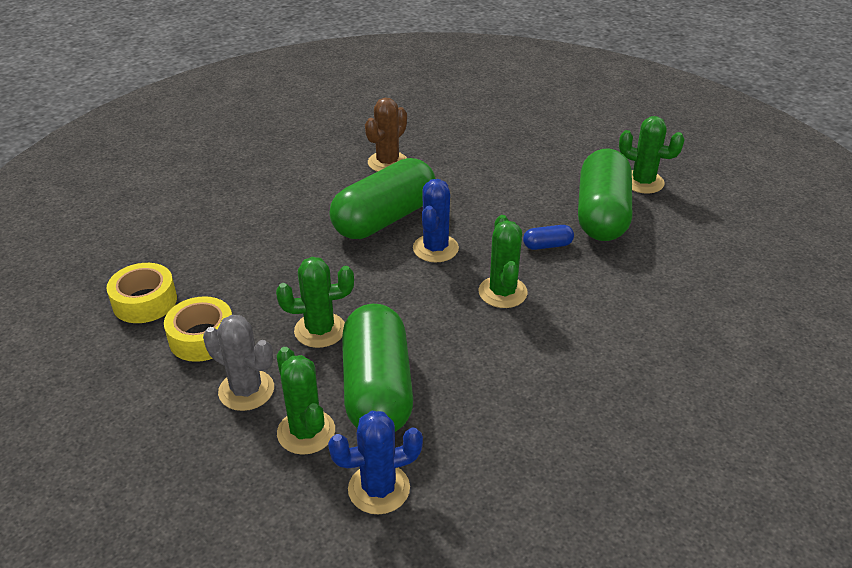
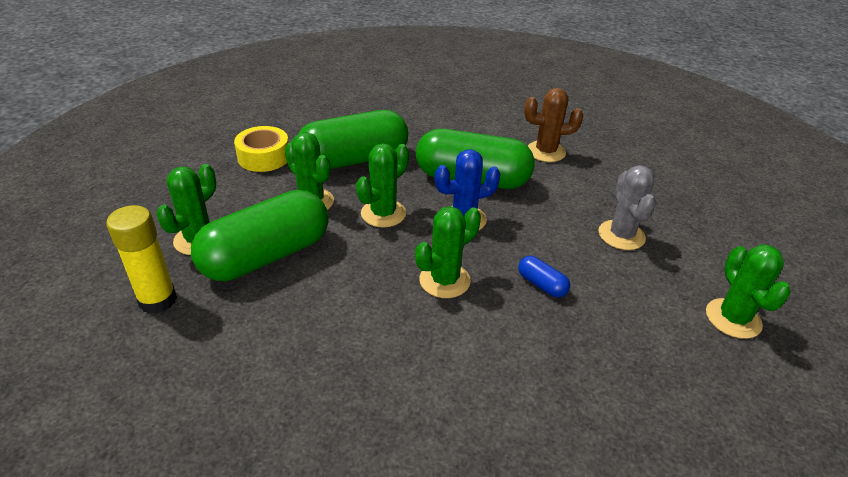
camera: 55 degrees right, 0 degrees up
yellow tape [107,263,177,323] -> none
grey cactus [203,315,274,411] -> grey cactus moved to [598,165,656,250]
blue cactus [328,411,423,515] -> yellow glue stick [106,205,177,314]
green capsule [578,149,632,241] -> green capsule moved to [298,110,408,169]
none -> green cactus [356,143,409,227]

